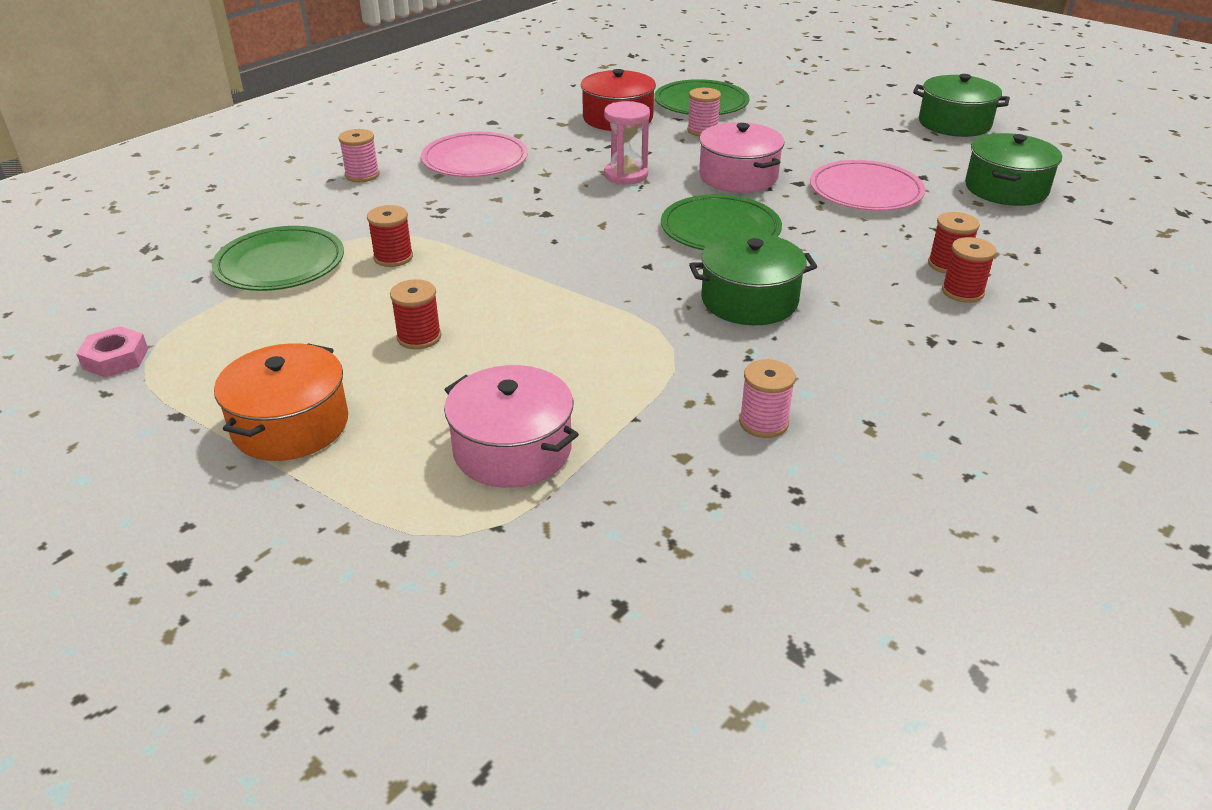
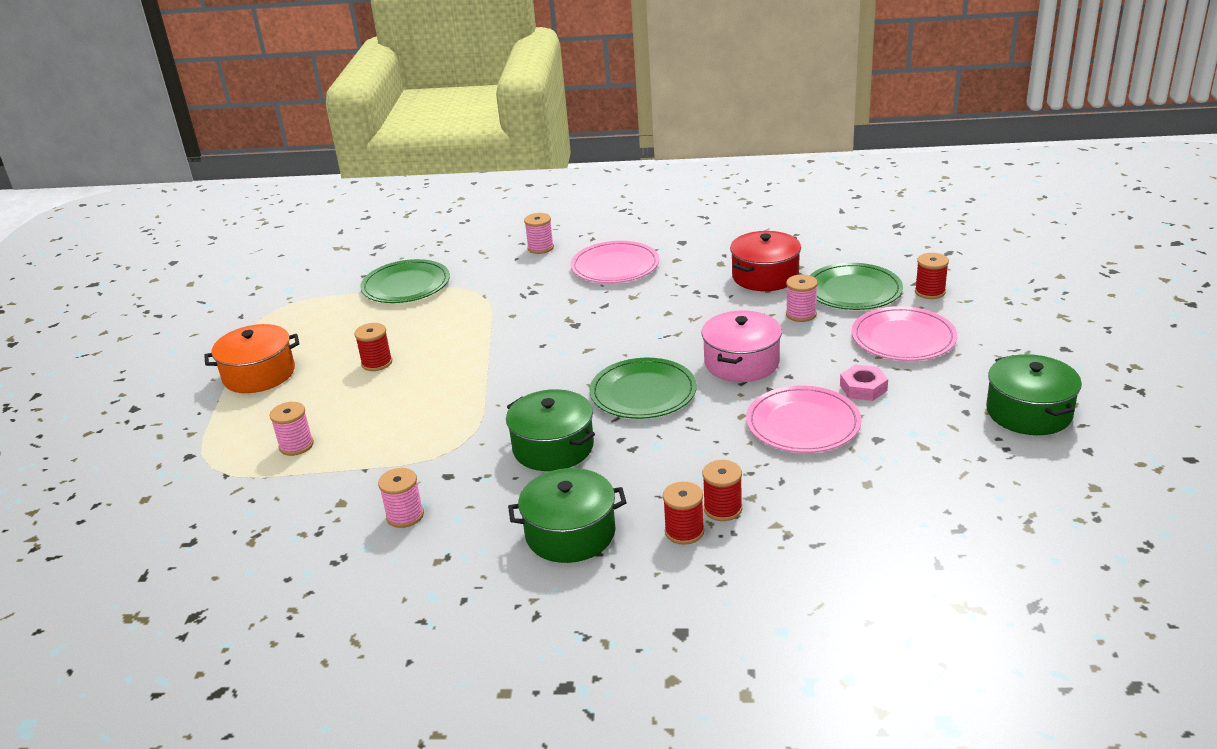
camera: 55 degrees right, 5 degrees down
pink nut [77,326,148,378] -> pink nut moved to [840,365,888,401]
red spool [367,205,413,267] -> red spool moved to [915,253,949,299]
pink pot [444,365,579,488] -> pink spool [269,402,314,456]
pink hourglass [604,101,650,185] -> none
green pot [965,133,1062,206] -> green pot moved to [508,468,627,563]
none -> pink plate [851,306,957,361]

